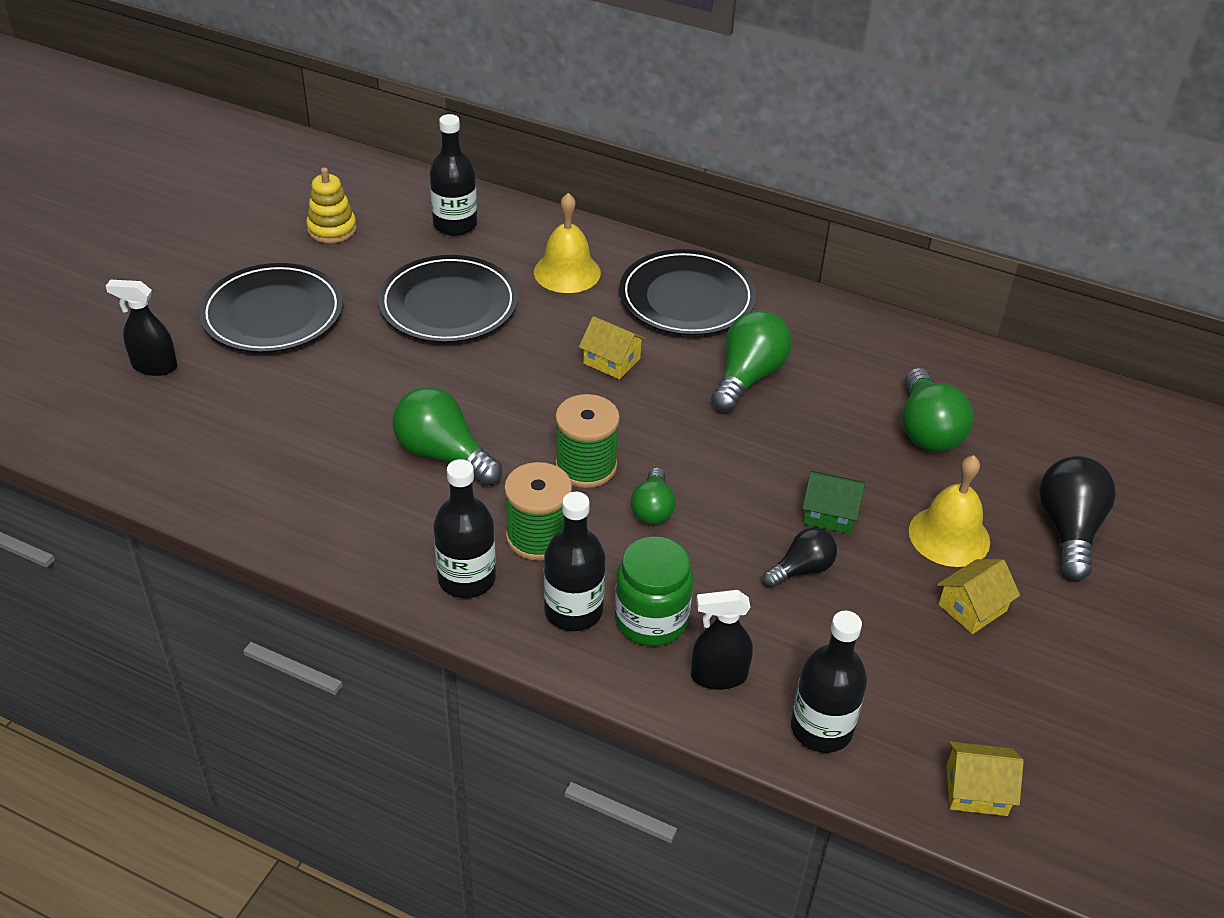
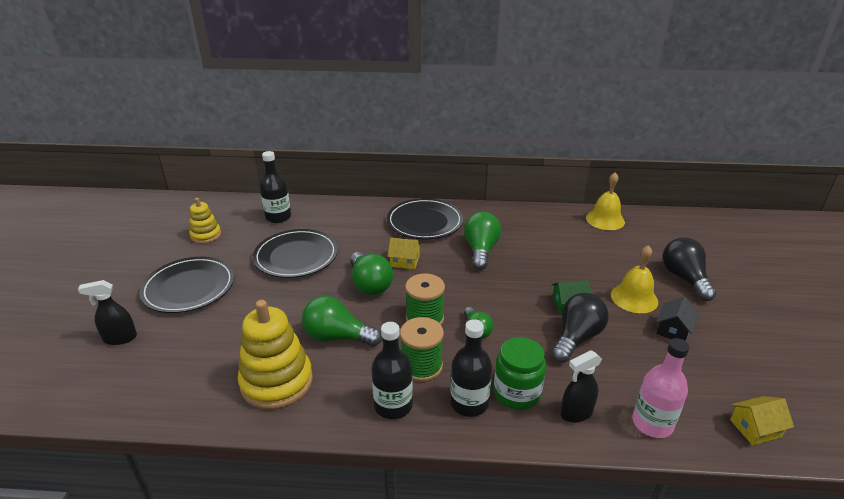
camera: 20 degrees left, 10 degrees down
yellow bell [534,193,601,293] -> yellow bell moved to [586,172,625,230]
black light bulb [763,528,837,588] -> black light bulb [552,293,609,363], size x1.64
black bottle [791,611,867,753] -> pink bottle [633,338,690,438]
green light bulb [903,368,973,452] -> green light bulb moved to [350,252,393,295]
yellow house [937,559,1020,634] -> black house [656,297,699,341]
none -> yellow stacking toy [238,300,313,409]

